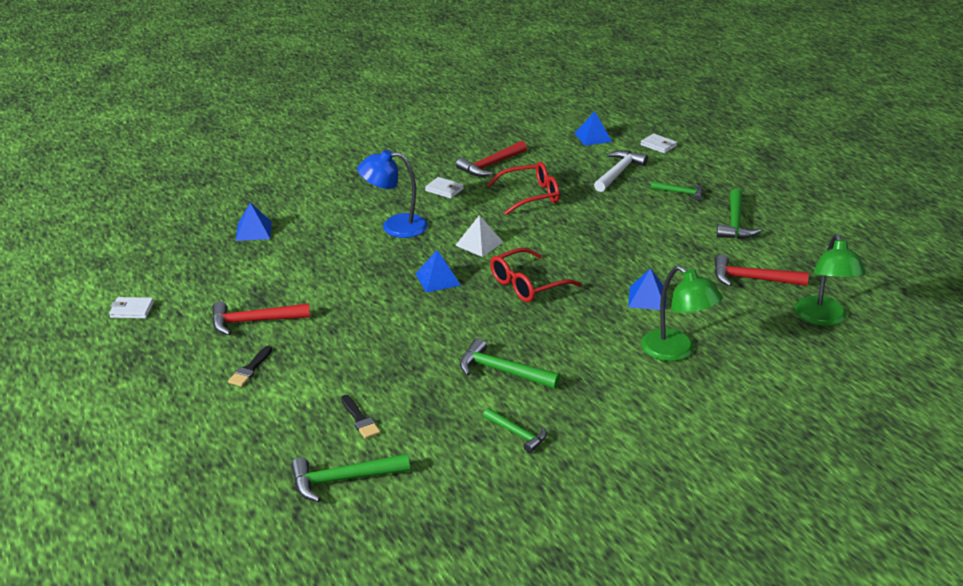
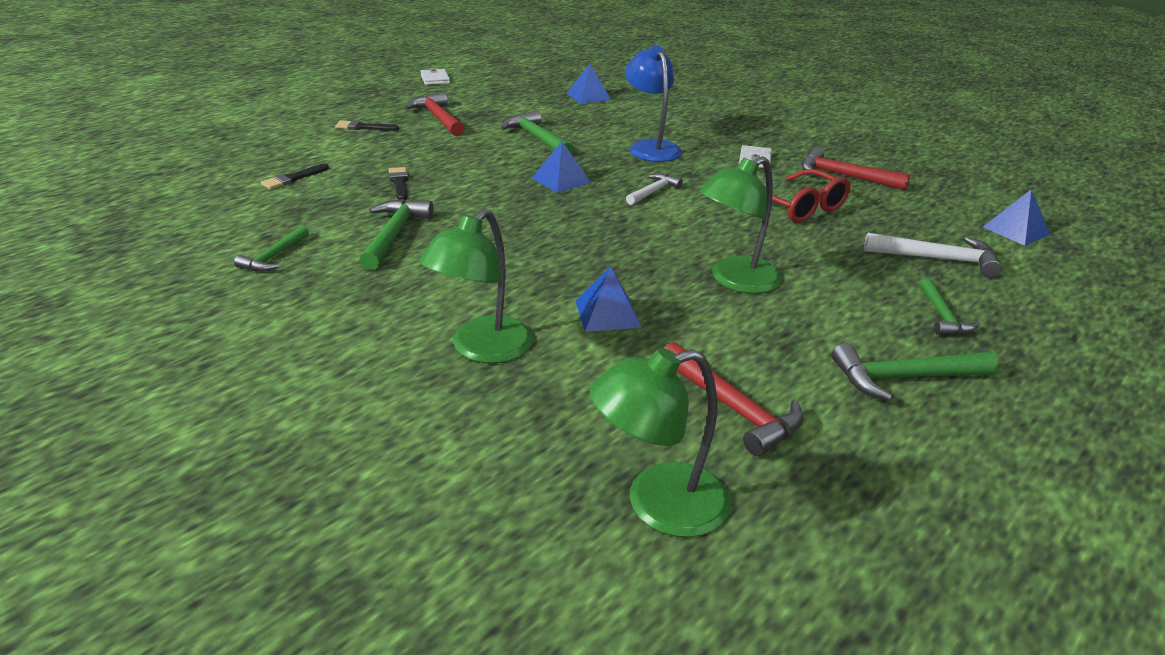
camera: 70 degrees right, 0 degrees up
green hammer [291,454,410,502] -> green hammer moved to [501,110,574,154]
white pyramid [455,215,503,257] -> white hammer [626,173,683,205]
red glasses [490,248,582,302] -> none
white wallet [641,134,677,153] -> none
red hammer [715,254,809,286] -> red hammer turned 150 degrees clockwise [664,342,804,456]
none -> black brush [389,167,408,200]
none -> green lamp [699,157,782,294]

